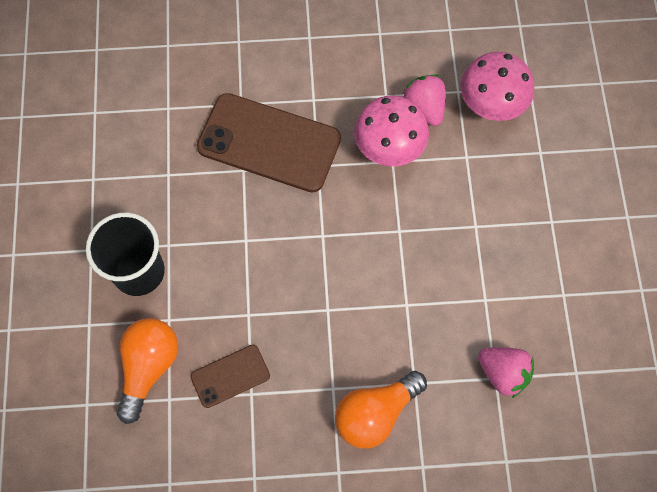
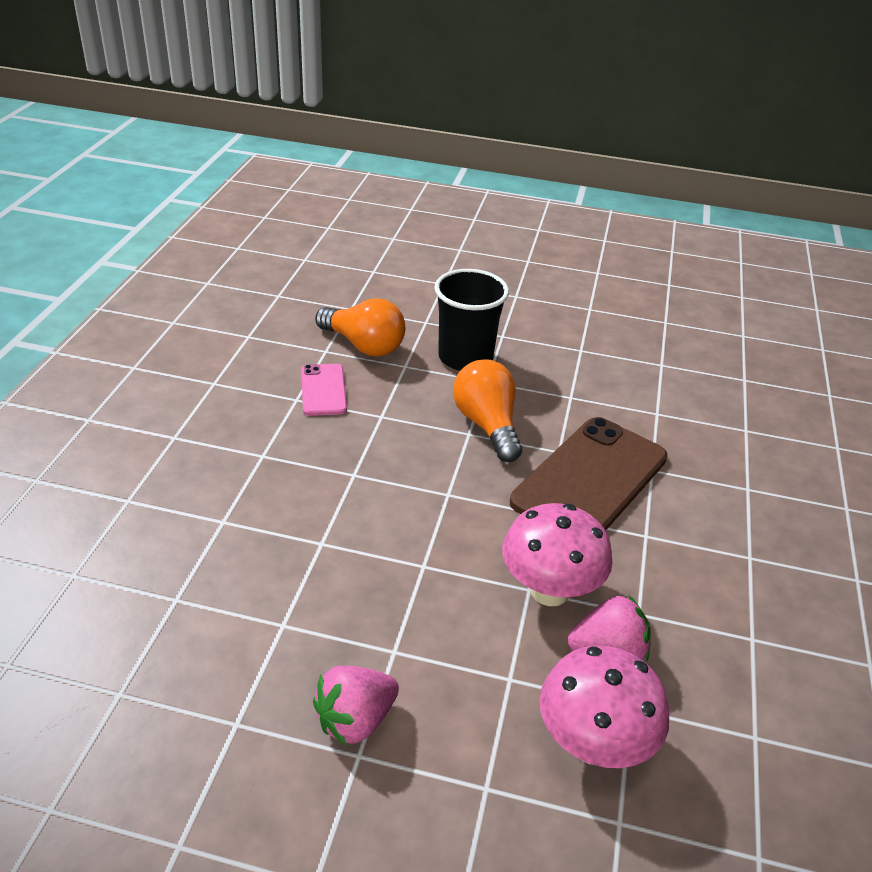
camera: 105 degrees right, 30 degrees down
brown phone [190,345,270,408] -> pink phone [301,364,347,416]
orange light bulb [335,371,427,449] -> orange light bulb moved to [453,359,522,462]
pink strawberry [478,347,534,398] -> pink strawberry moved to [313,666,399,746]

